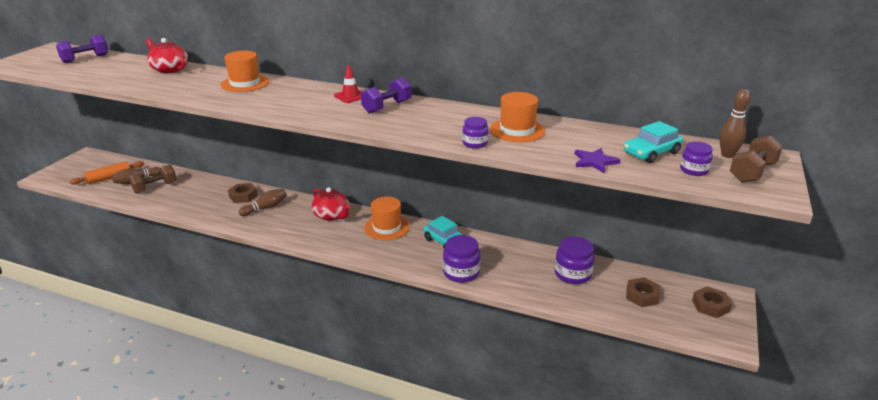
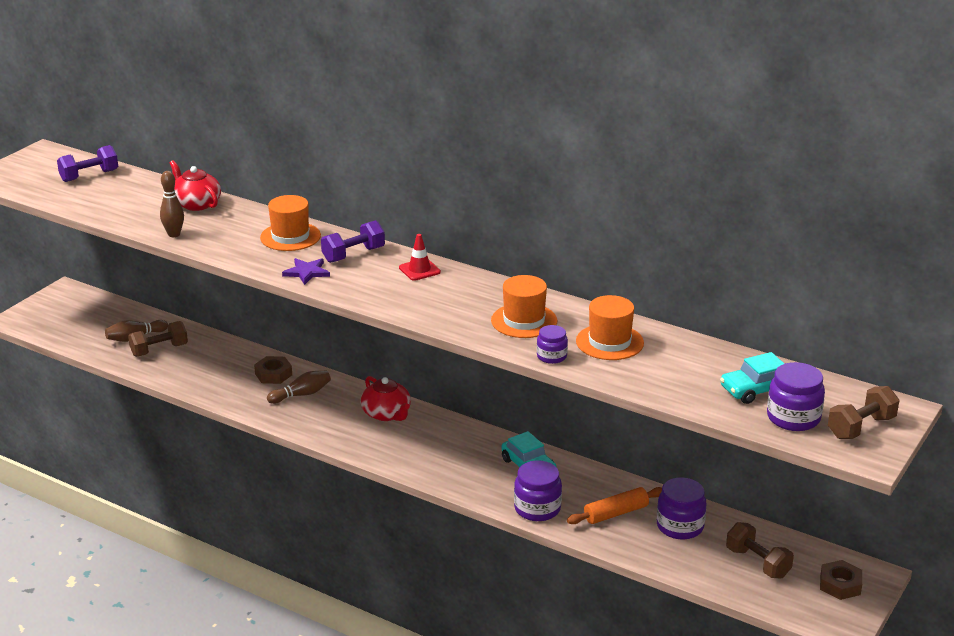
camera: 10 degrees right, 0 degrees up
orange rolling pin [70,161,144,185] -> orange rolling pin moved to [567,487,662,524]
purple dumbbell [361,77,412,113] -> purple dumbbell moved to [321,220,385,263]
orange hat [364,197,409,240] -> orange hat moved to [491,275,557,338]
purple star [575,148,621,173] -> purple star moved to [282,258,330,285]
brown nut [626,278,660,307] -> brown dumbbell [726,522,794,578]
purple jar [680,141,713,176] -> purple jar [767,362,825,431], size x1.66
brown bowling pin [719,89,750,158] -> brown bowling pin moved to [160,171,184,237]

